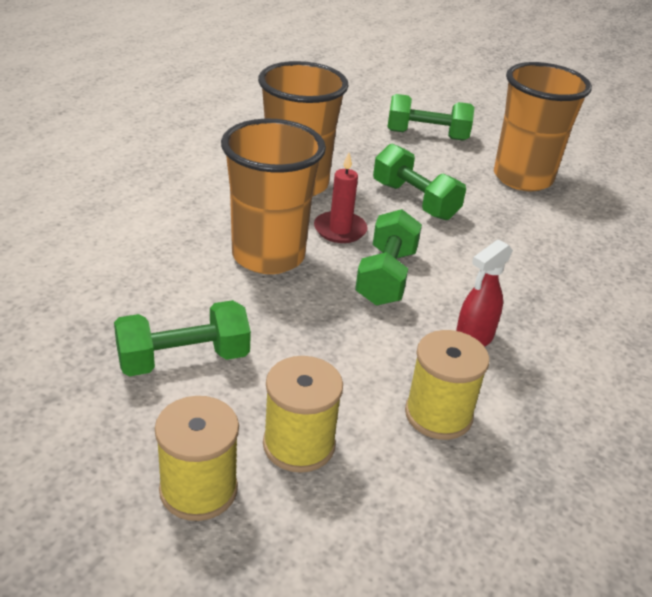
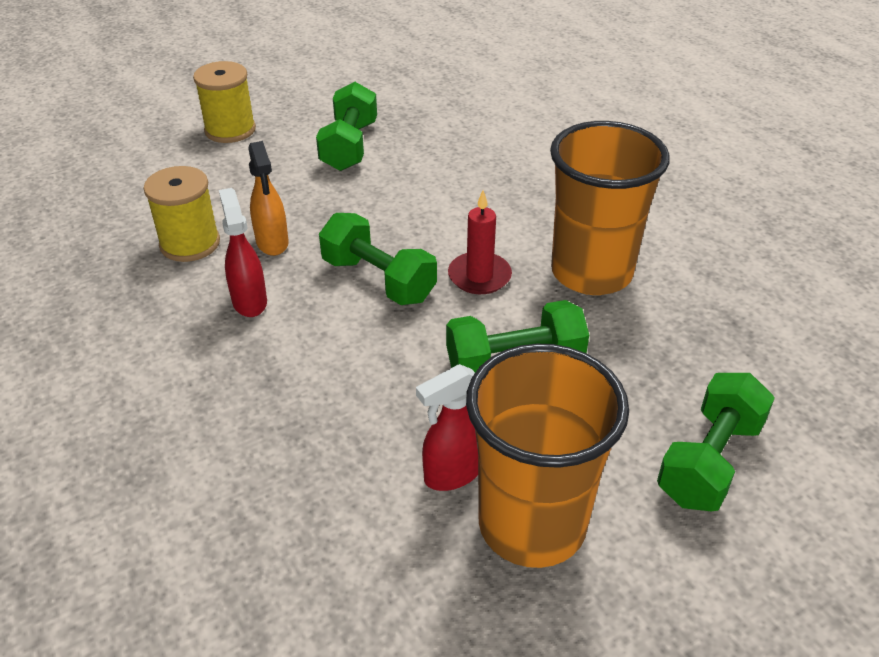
camera: 120 degrees right, 5 degrees up
orange cup [221,119,326,274] -> none
yellow spool [263,356,343,473] -> none
none -> orange spray bottle [248,141,289,256]
none -> red spray bottle [416,364,478,491]

